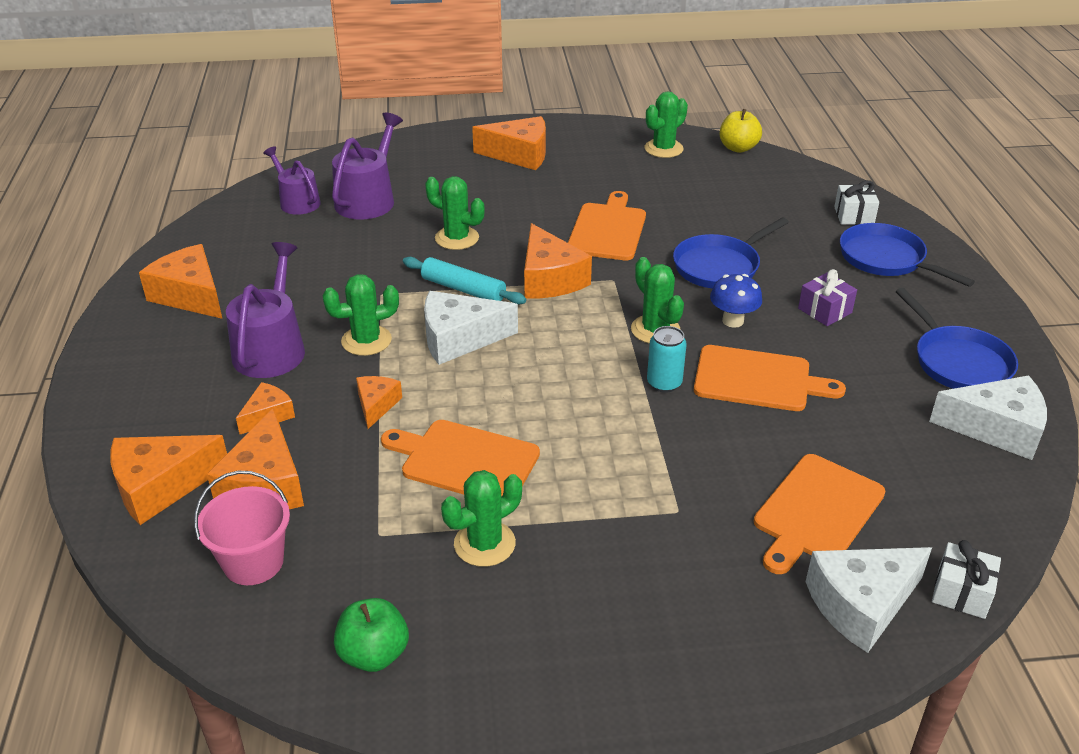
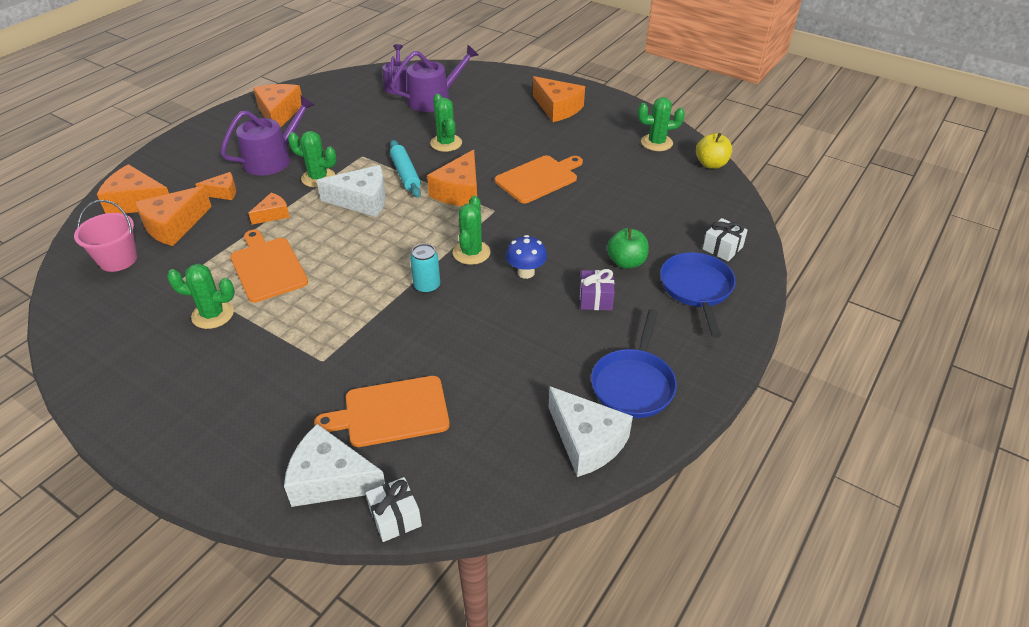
camera: 40 degrees right, 5 degrees up
green apple [334,598,409,672] -> green apple moved to [607,228,649,269]
white cheese [424,291,518,365] -> white cheese turned 150 degrees clockwise [317,165,386,217]
blue pan [673,217,789,289] -> none
orange cutting board [694,345,846,411] -> none

